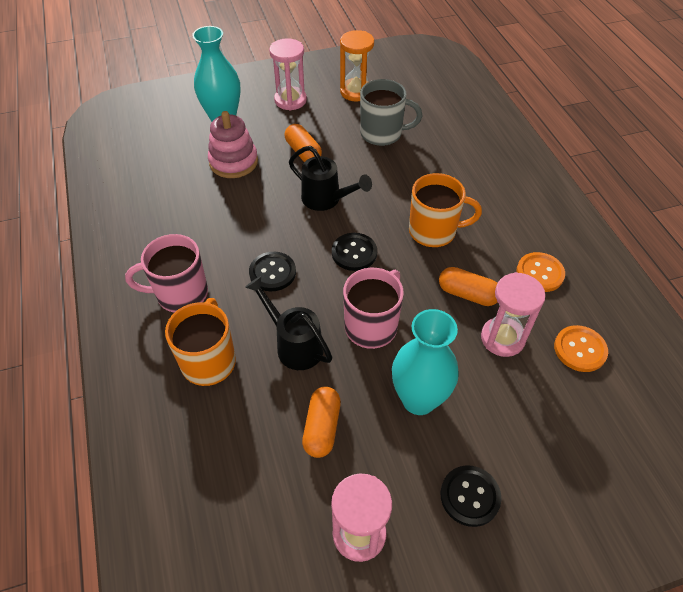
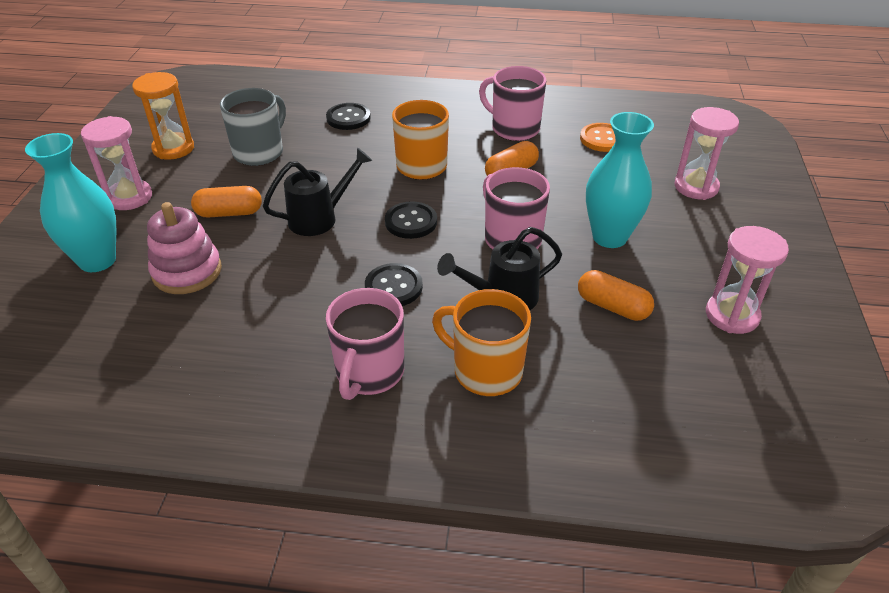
camera: 65 degrees left, 10 degrees down
black button [441,465,501,527] -> black button moved to [326,103,371,130]
pink hourglass [481,272,545,357] -> pink hourglass moved to [675,107,739,200]
orange button [516,252,565,292] -> pink mug [479,66,546,141]

